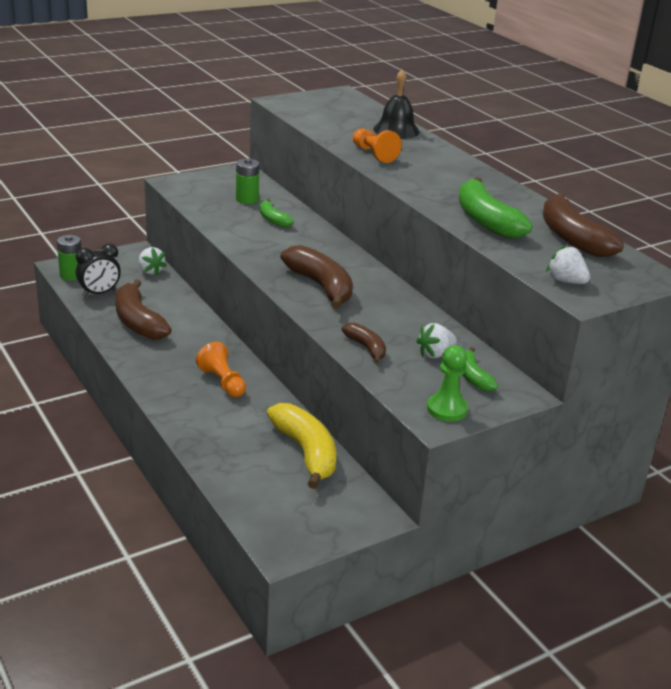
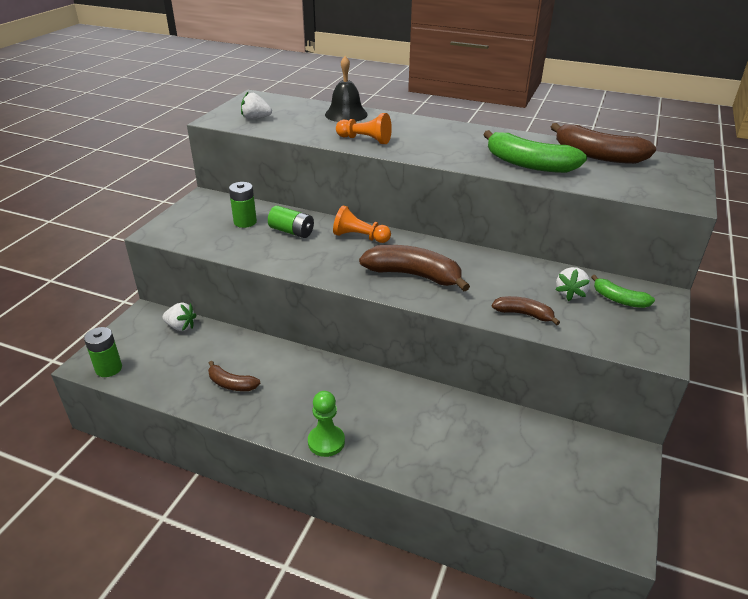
camera: 35 degrees left, 5 degrees up
black clock [76,243,121,297] -> none
brown banana [115,279,171,340] -> brown banana [208,361,260,391], size x0.55
orange pawn [196,342,246,397] -> orange pawn moved to [333,205,391,243]
green banana [260,199,294,227] -> green battery [268,206,314,238]
yellow banana [267,403,336,489] -> none
green pawn [427,345,468,422] -> green pawn moved to [308,391,345,457]
white strawberry [546,244,590,284] -> white strawberry moved to [241,92,272,120]

